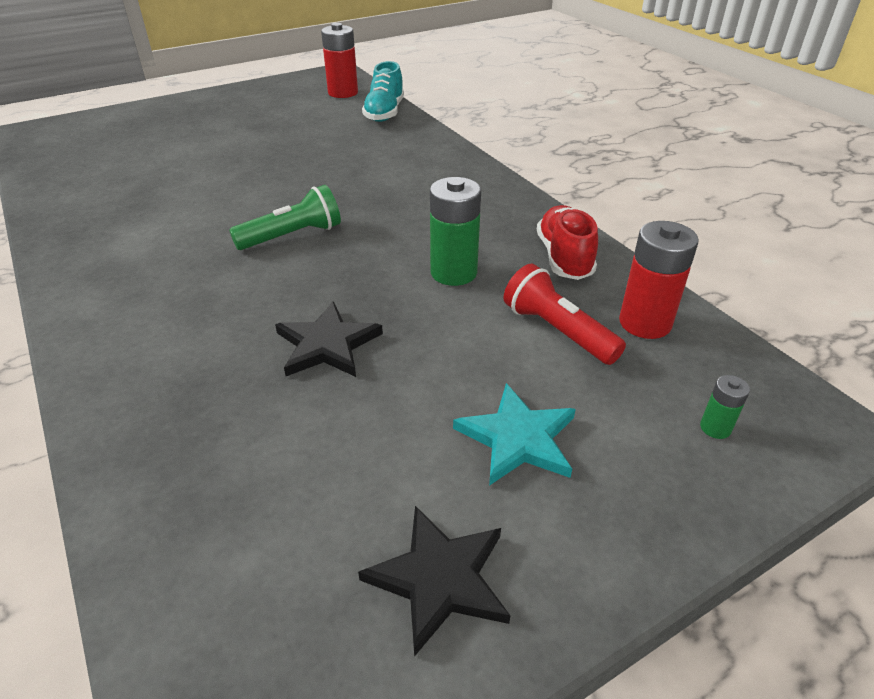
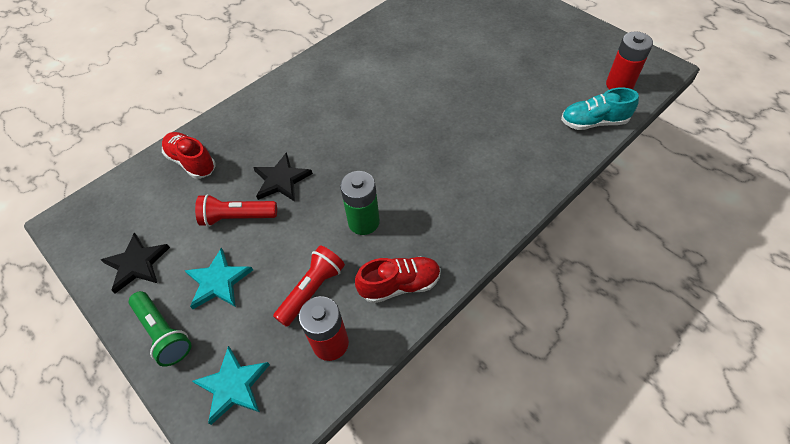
camera: 80 degrees right, 15 degrees up
green flashlight [229,185,341,250] -> green flashlight moved to [129,291,192,367]
green battery [700,375,750,439] -> turquoise star [192,346,270,425]
none -> red shoe [162,132,216,179]
none -> red flashlight [195,194,277,227]

